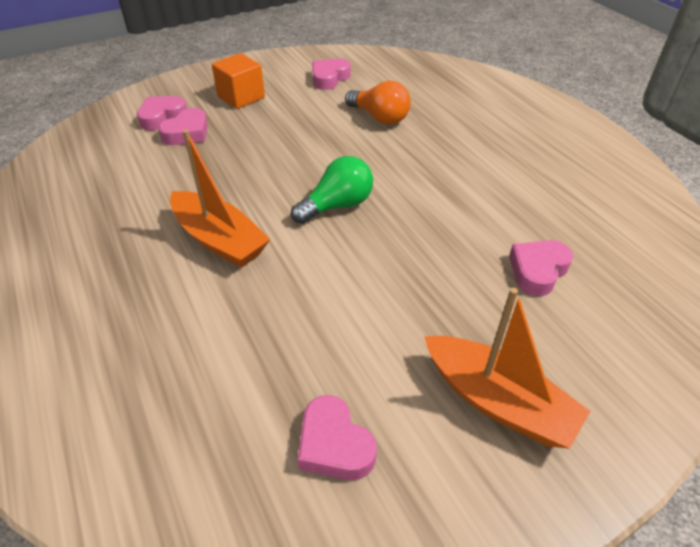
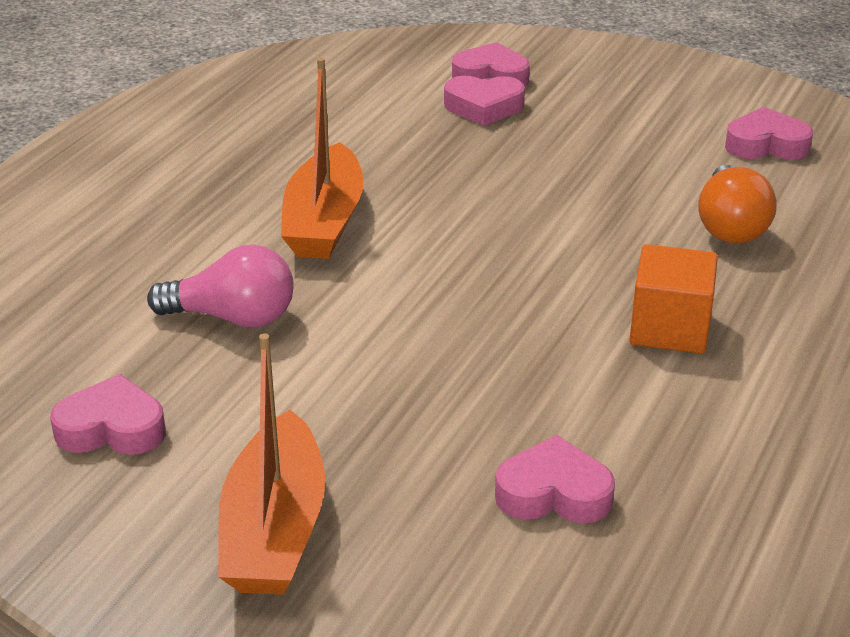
camera: 55 degrees right, 10 degrees down
orange cube [212,53,265,109] -> orange cube moved to [630,244,718,354]
green light bulb [291,156,373,224] -> none
pink heart [298,395,377,480] -> pink heart turned 75 degrees clockwise [50,374,166,455]
none -> pink light bulb [147,244,294,328]

